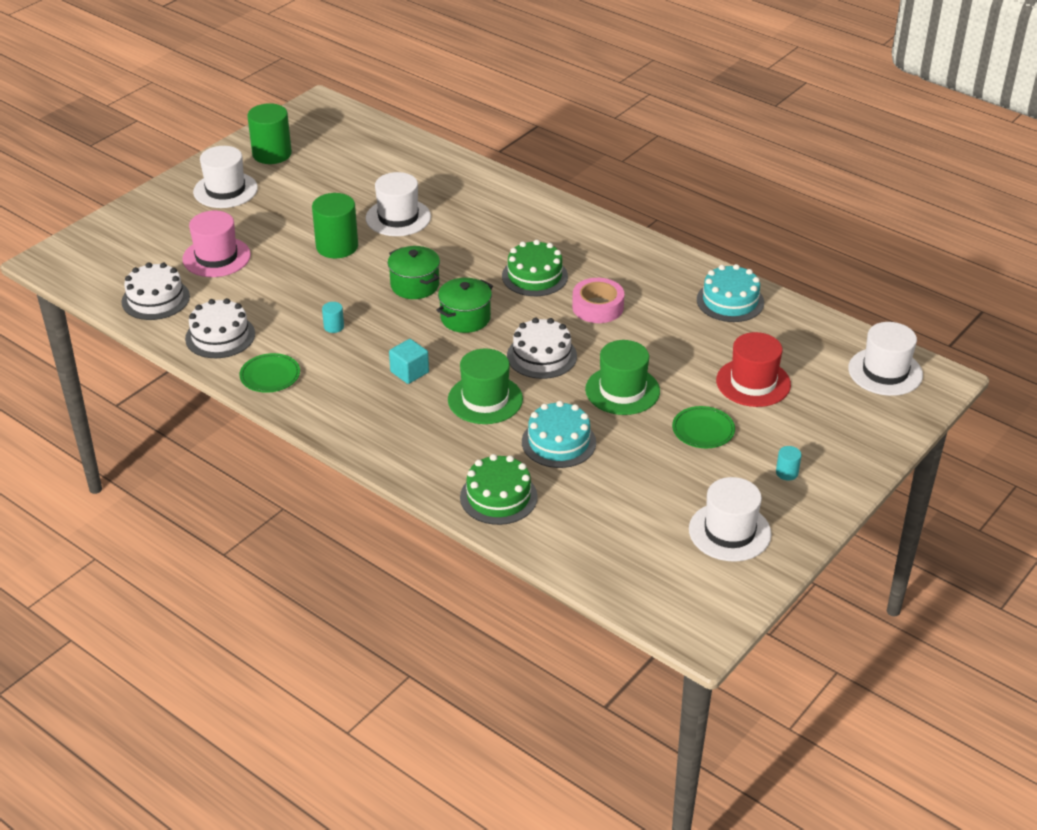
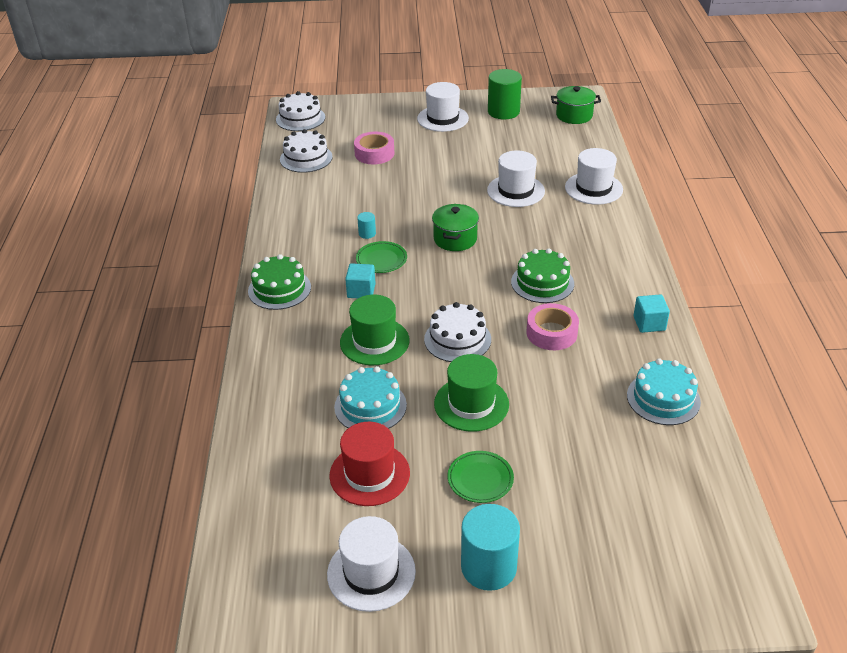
camera: 50 degrees right, 0 degrees up
pink hat [182,211,251,277] -> pink tape [354,132,394,164]
white cake [185,298,255,358] -> white cake moved to [276,91,325,131]
green plate [239,353,300,393] -> green plate moved to [356,241,407,273]
green cylinder [312,193,358,258] -> none
green pot [436,278,493,333] -> green pot moved to [551,86,601,124]
green cake [460,454,538,525] -> green cake moved to [248,254,311,310]
red hat [716,332,791,407] -> red hat moved to [329,422,410,506]
turquoise cylinder [776,446,801,481] -> turquoise cylinder [461,504,520,591], size x2.22
white hat [848,322,923,396] -> white hat moved to [565,148,623,205]
none -> turquoise cube [633,294,670,333]

